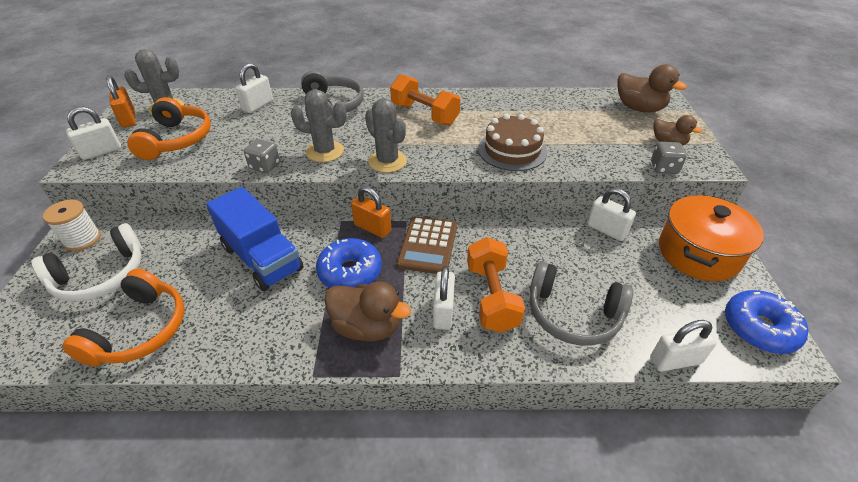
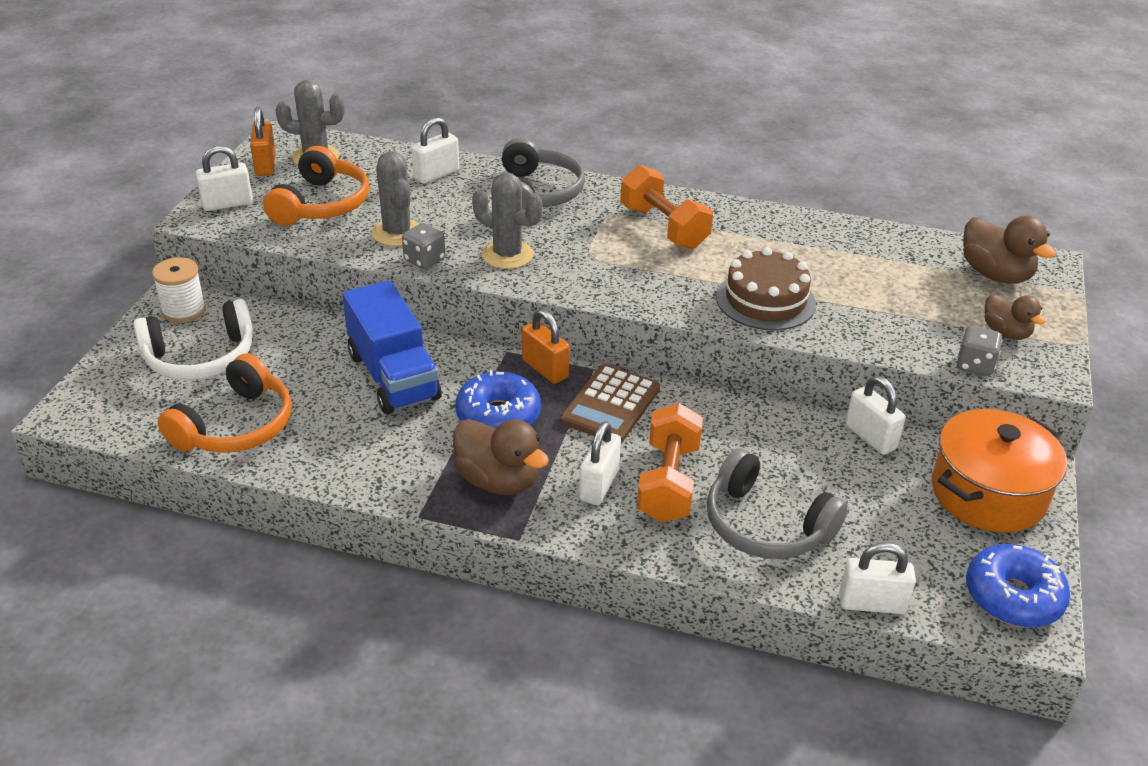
camera: 15 degrees right, 5 degrees down
grey cactus [365,98,407,173] -> grey cactus moved to [371,151,419,246]

